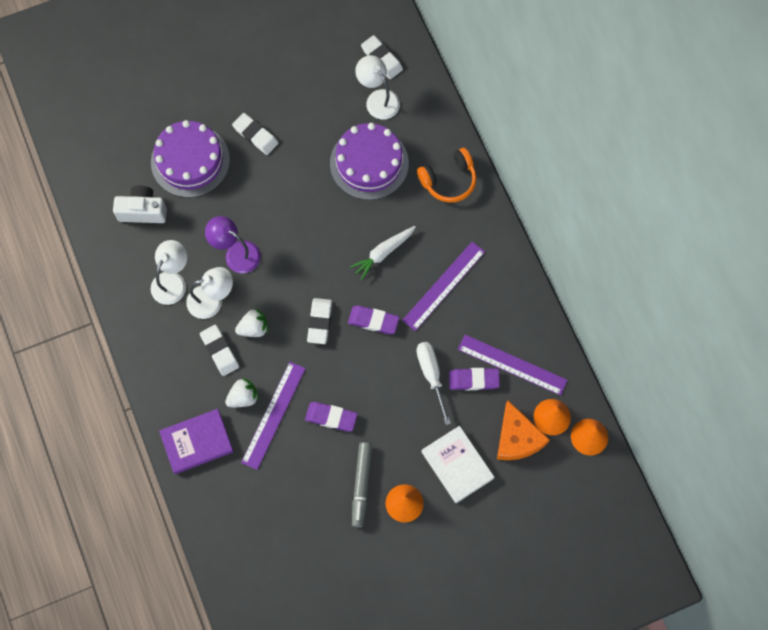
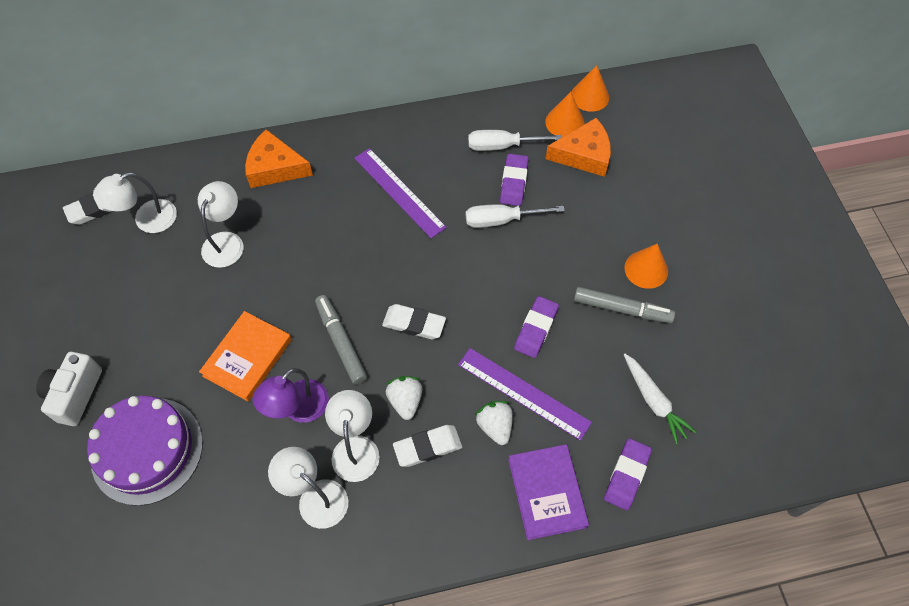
camera: 80 degrees left, 10 degrees down
white camera [113,186,167,223] -> white camera moved to [36,352,102,426]
white eraser [232,113,278,155] -> none
purple cake [330,123,409,200] -> white lamp [198,181,243,268]
purple eraser [348,306,400,334] -> purple eraser moved to [604,438,652,510]
white carrot [350,226,416,280] -> white carrot moved to [624,354,696,445]
orange headphones [417,148,477,203] -> orange cheese [245,130,313,188]
white book [422,426,494,503] -> none
purple ruler [458,335,568,395] -> white screwdriver [468,130,562,151]
none -> orange book [199,311,292,401]
none -> grey marker [315,295,367,385]

